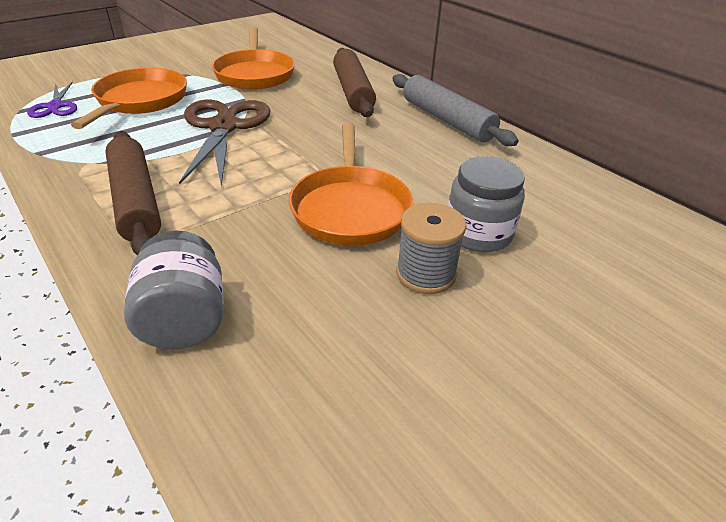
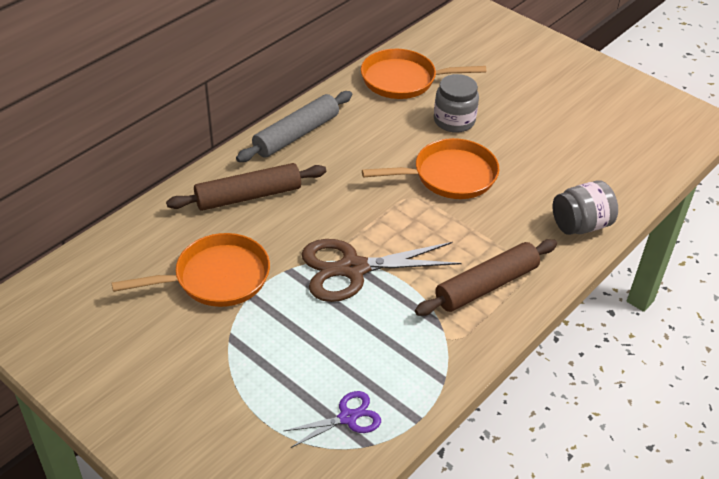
camera: 100 degrees left, 5 degrees up
orange pan [71,68,187,129] -> orange pan moved to [361,49,486,99]
grey spool [396,203,466,294] -> none

